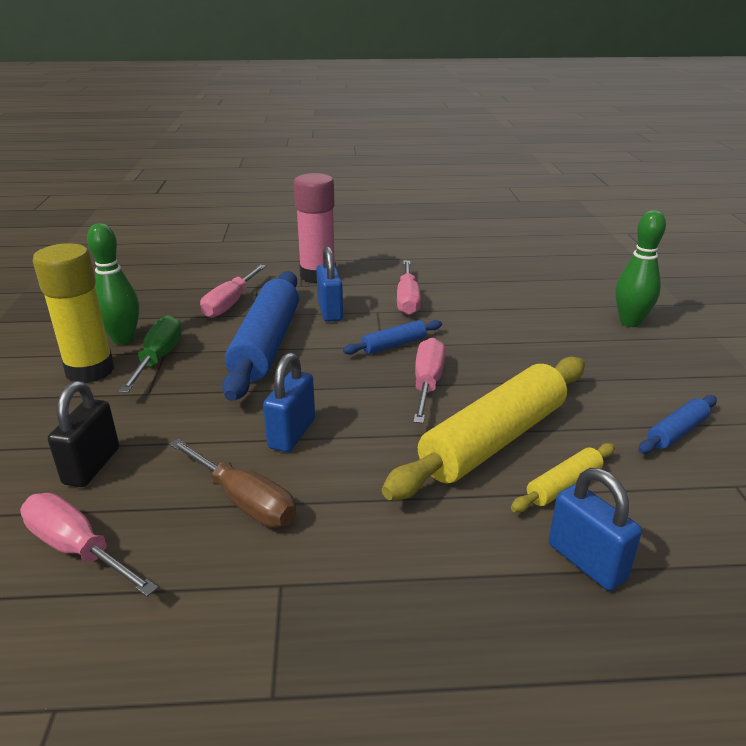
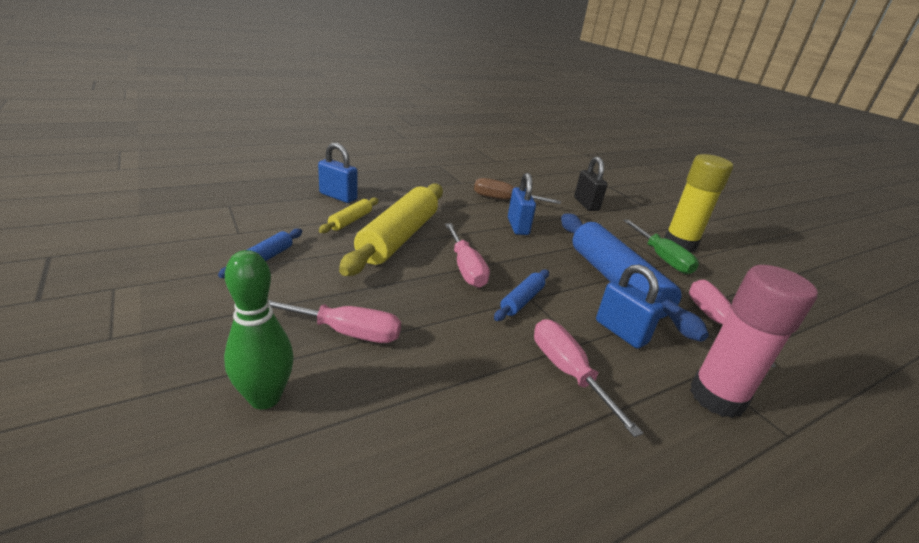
camera: 150 degrees right, 0 degrees up
pink screwdriver [20,493,158,597] -> pink screwdriver moved to [269,300,401,343]
green bowling pin [87,223,139,344] -> none

